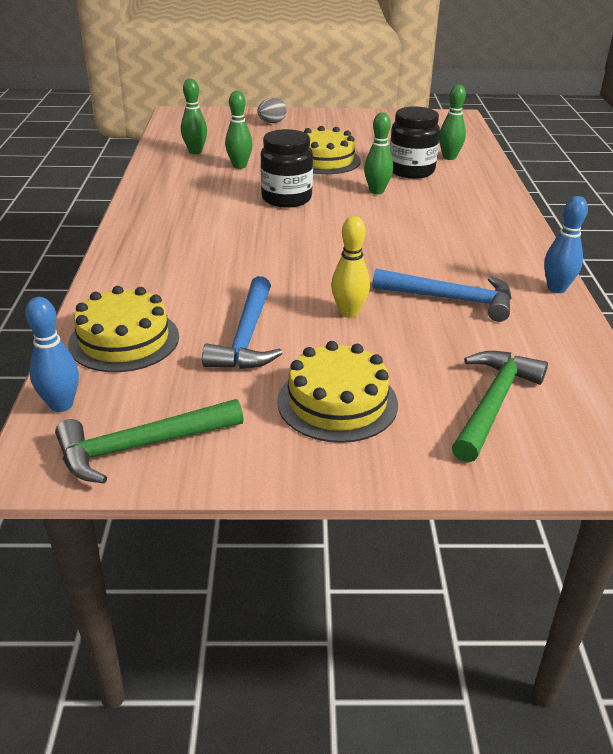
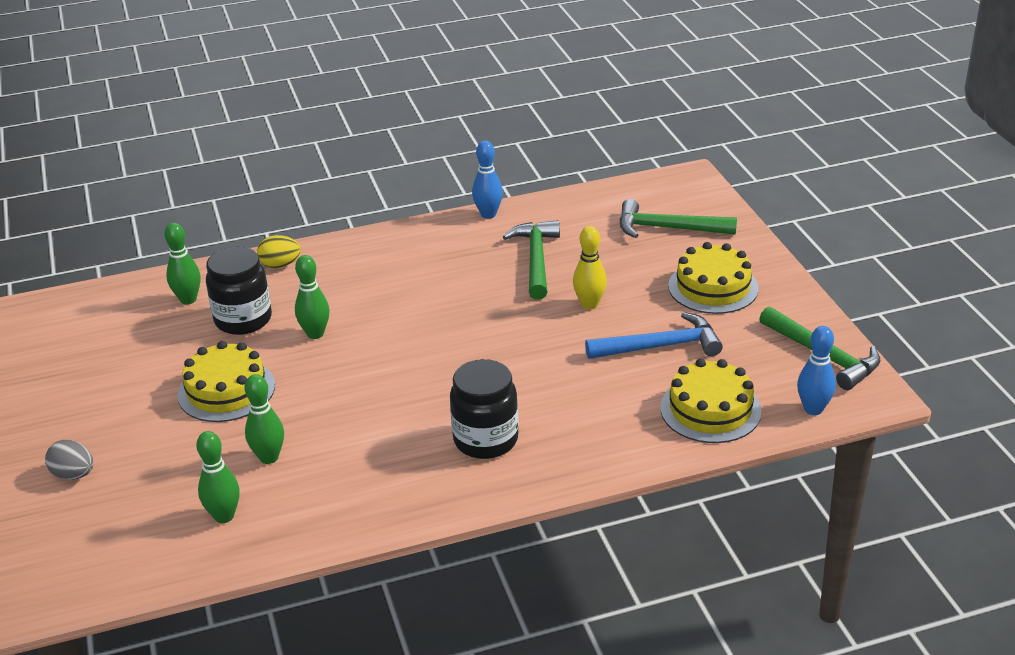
camera: 105 degrees left, 0 degrees up
black jar [260,129,313,208] -> black jar moved to [450,359,519,459]
blue hammer [372,269,512,322] -> green hammer [503,220,560,300]
none -> yellow egg [257,235,301,268]

